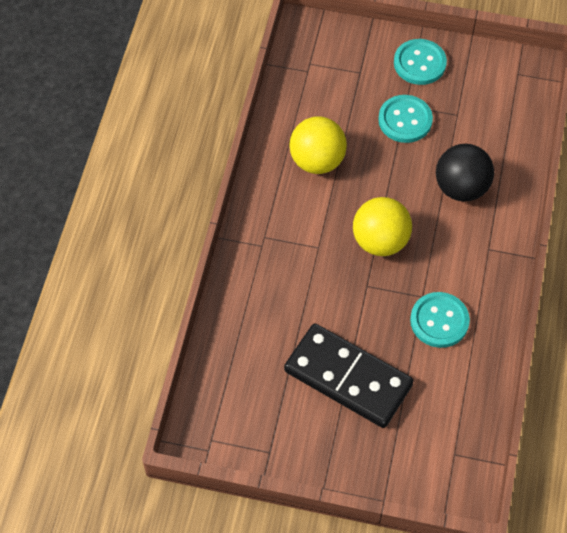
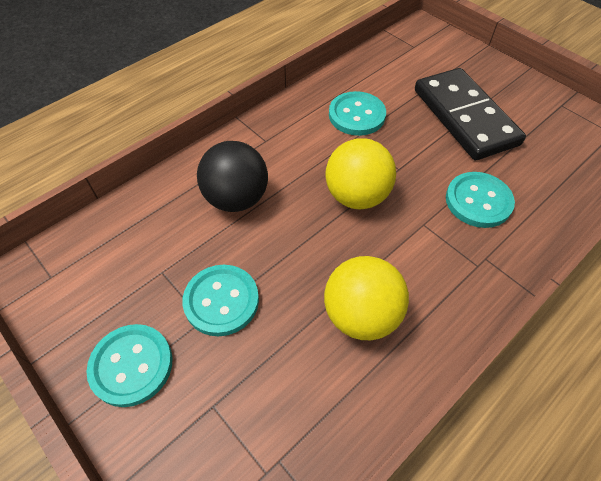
camera: 145 degrees left, 5 degrees down
none -> turquoise button [446,172,515,228]

